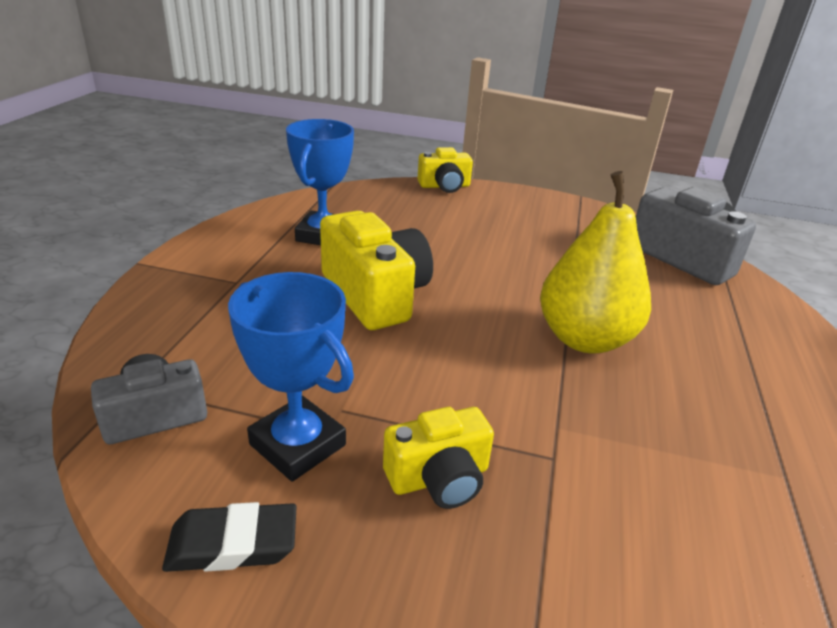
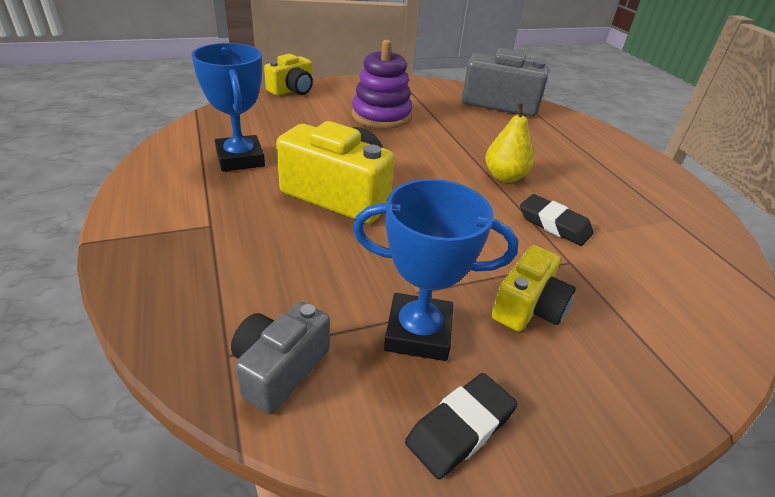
camera: 35 degrees left, 5 degrees up
yellow pear [540,171,651,354] -> yellow pear [485,102,534,183], size x0.59
none -> purple stacking toy [352,40,413,129]
none -> black eraser [520,194,594,246]

